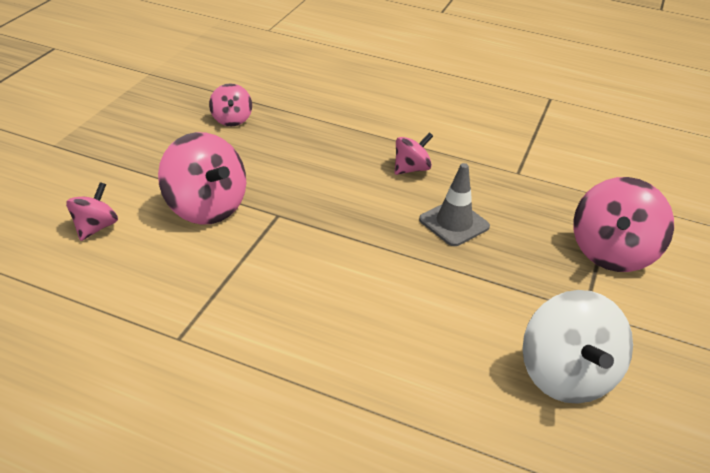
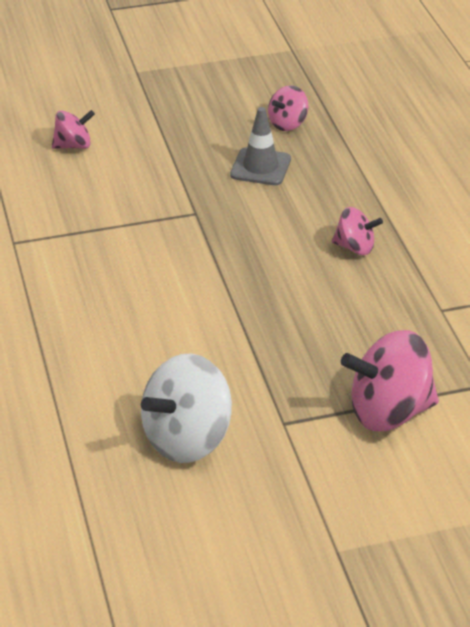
camera: 55 degrees right, 0 degrees up
pink spinning top [158,132,246,225] -> none
grey traffic cone [419,163,490,246] -> grey traffic cone moved to [230,107,291,185]

